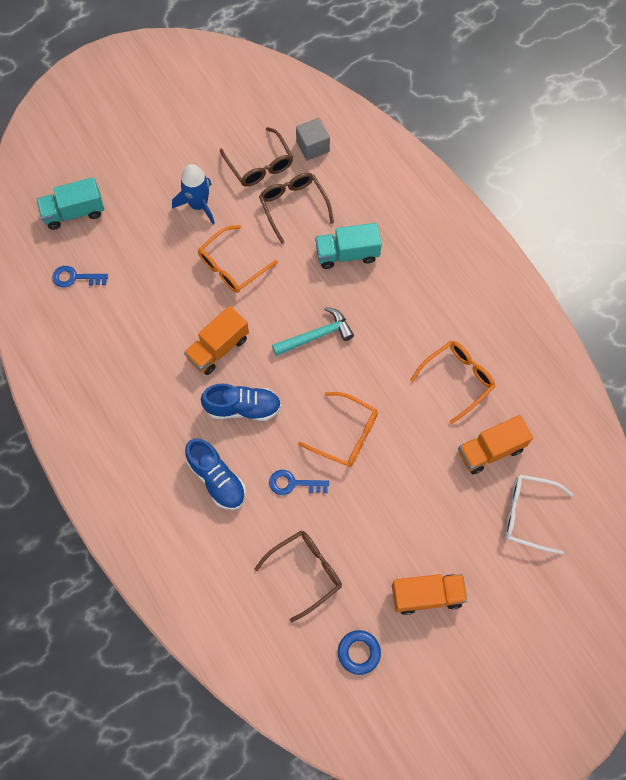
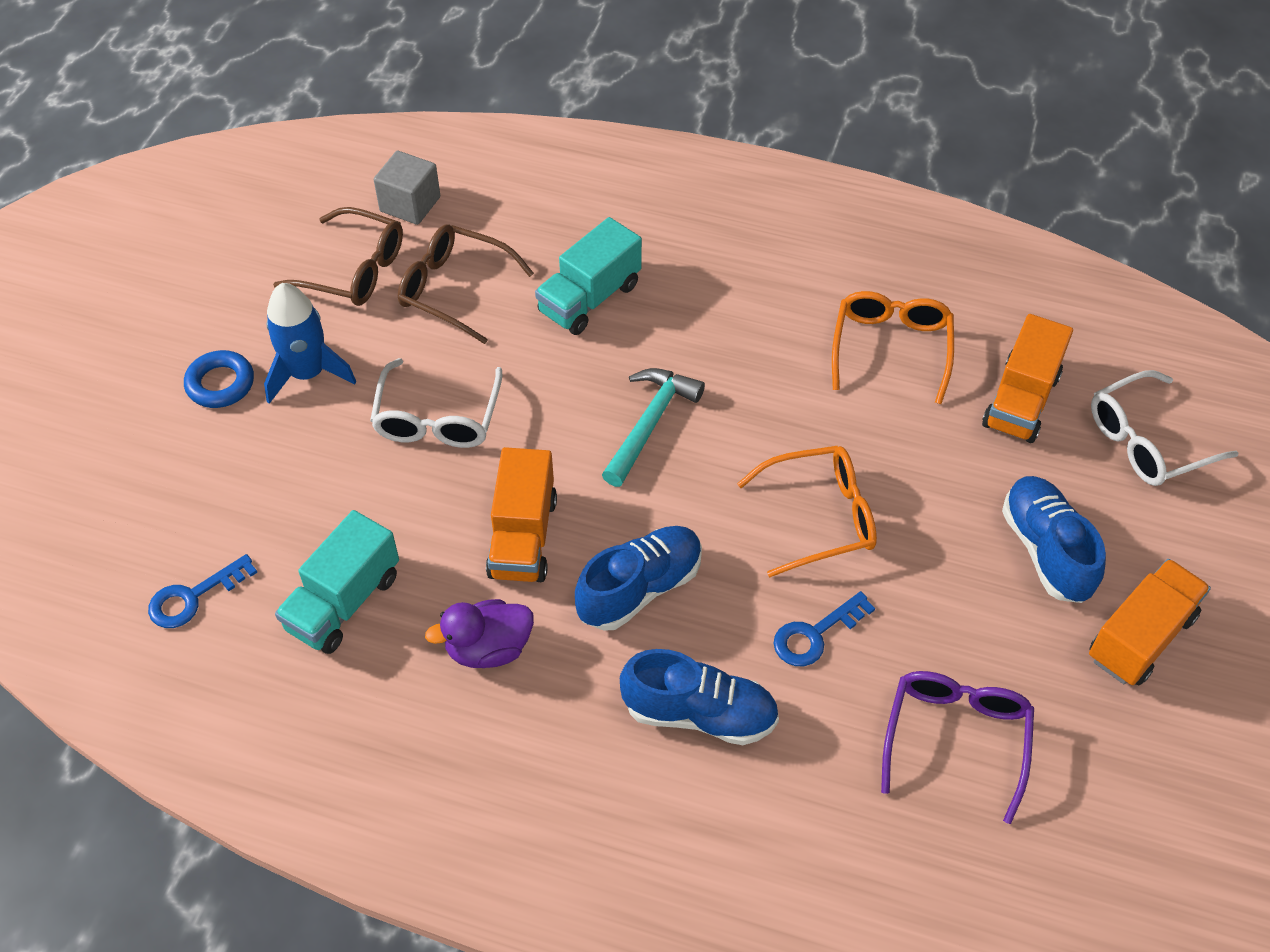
camera: 40 degrees left, 15 degrees down
turquoise truck [36,177,104,230] -> turquoise truck moved to [275,510,399,654]
orange glasses [198,225,278,293] -> white glasses [370,358,502,448]
brown glasses [255,530,342,623] -> purple glasses [881,671,1034,824]
blue ring [338,630,381,675] -> blue ring moved to [184,350,254,408]
none -> purple duck [425,599,534,668]
none -> blue shoe [1002,476,1106,603]

